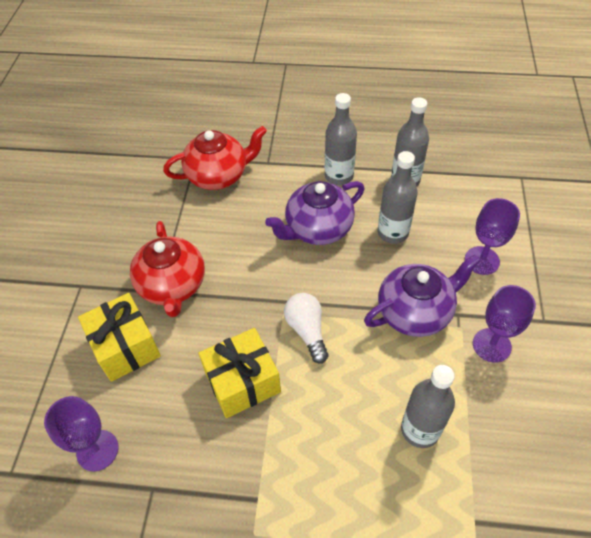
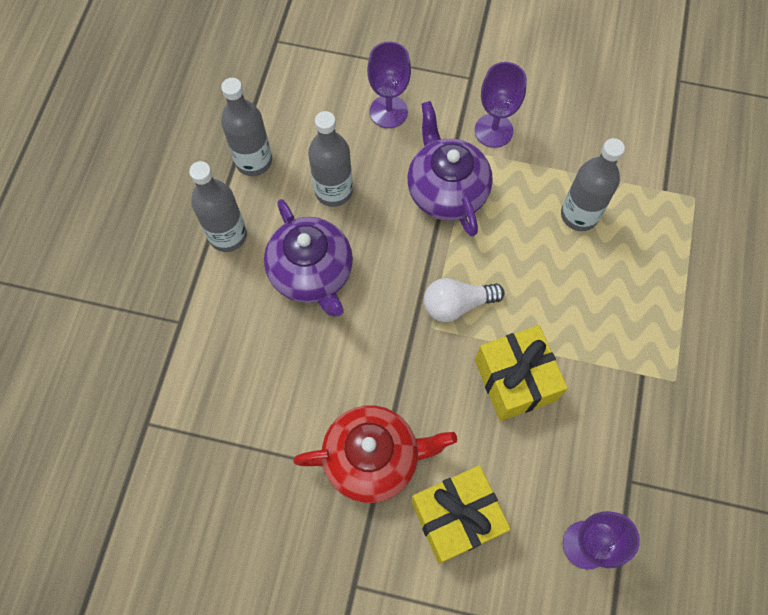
camera: 85 degrees left, 15 degrees up
red teapot [163,126,267,190] -> none

